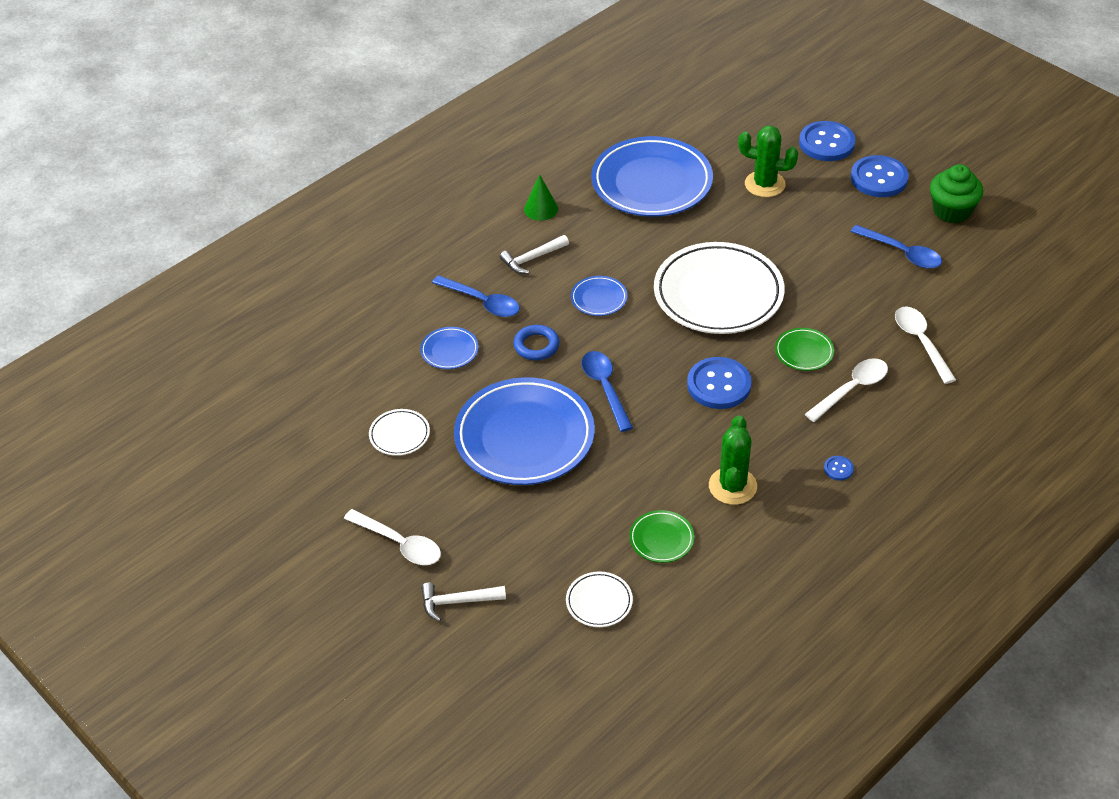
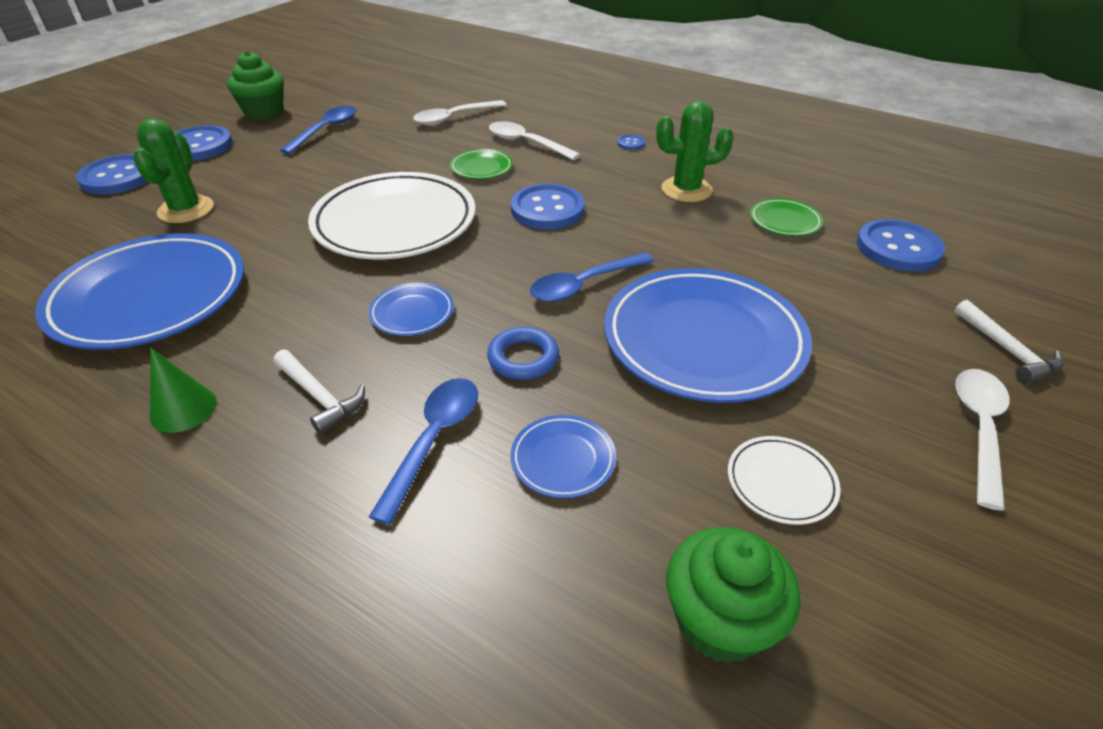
camera: 105 degrees left, 5 degrees down
white plate [566,571,633,627] -> blue button [857,219,945,271]
none -> green cupcake [666,527,801,664]

